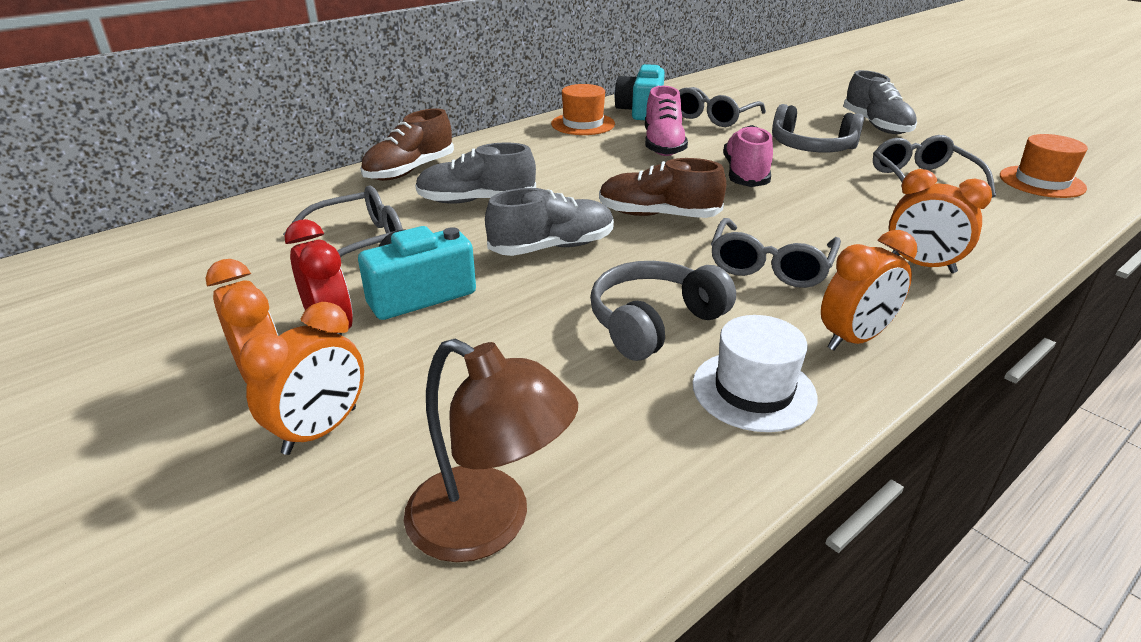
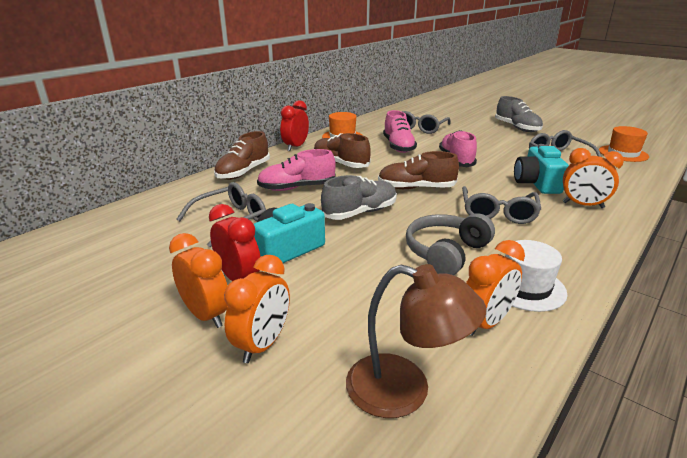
camera: 10 degrees left, 5 degrees down
grey shoe [415,143,536,204] -> pink shoe [257,149,336,191]
turquoise camera [615,64,665,120] -> turquoise camera moved to [514,144,569,194]
grey headphones [772,104,864,153] -> none
orange clock [821,230,917,351] -> orange clock moved to [466,240,525,336]
none -> red clock [280,100,309,151]
none -> brown shoe [314,133,371,168]

